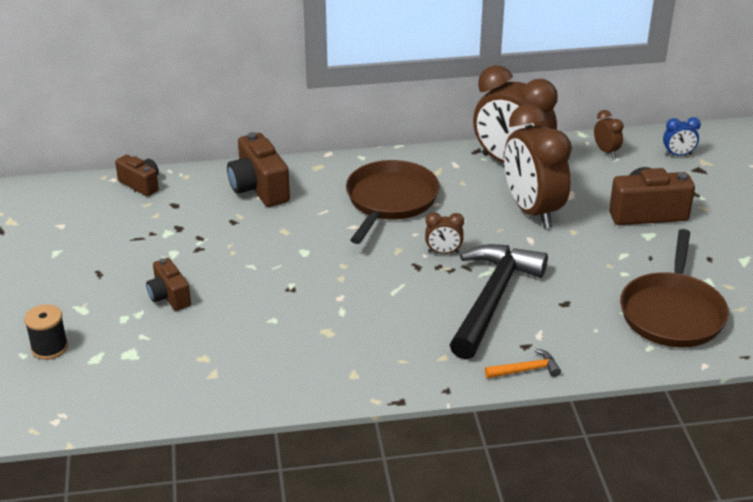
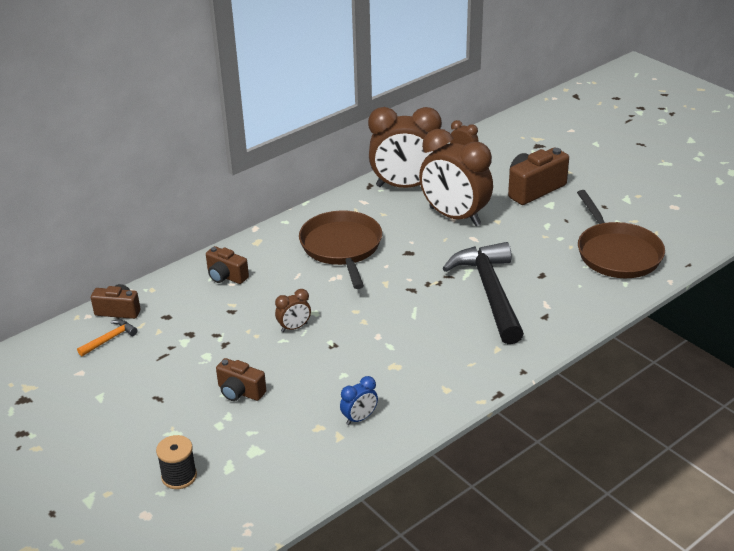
camera: 30 degrees left, 0 degrees up
brown camera [227,132,290,207] -> brown camera [206,246,249,284], size x0.62
brown clock [425,212,464,254] -> brown clock moved to [275,289,311,332]
orange hammer [485,349,561,378] -> orange hammer moved to [77,319,138,357]
blue clock [663,117,701,156] -> blue clock moved to [340,376,378,425]

